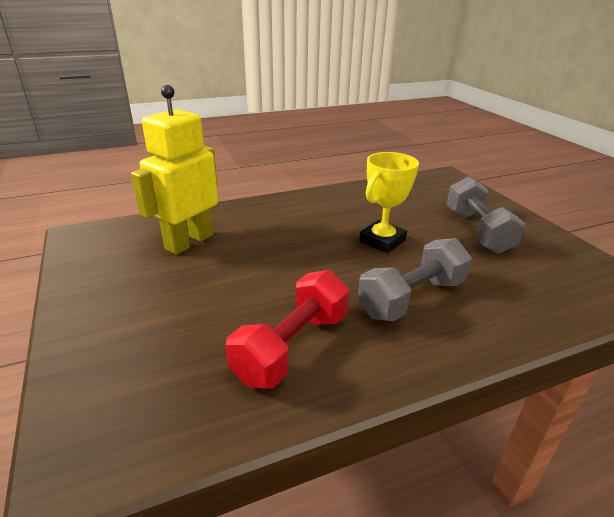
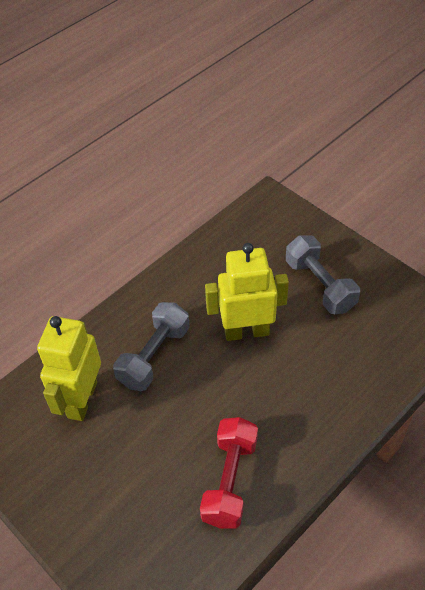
camera: 20 degrees left, 20 degrees up
grey dumbbell [358,238,472,321] -> grey dumbbell moved to [113,302,190,391]
yellow trophy [359,152,419,253] -> yellow robot [205,243,289,341]

